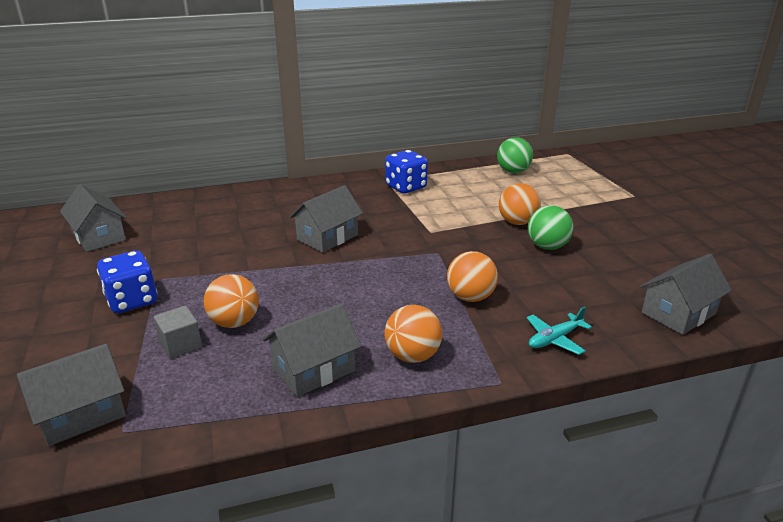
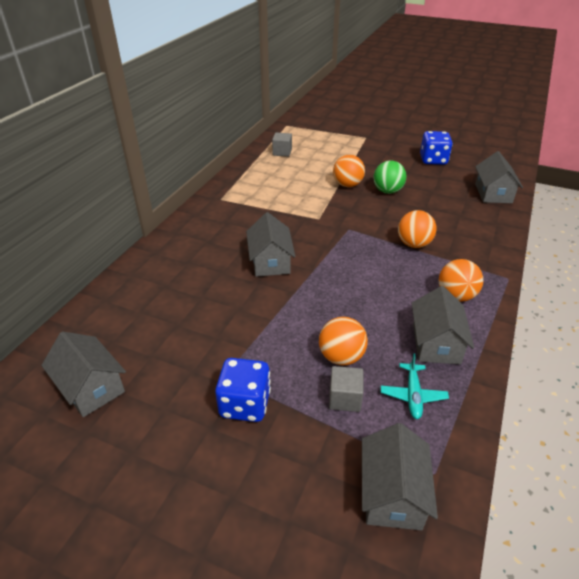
camera: 50 degrees left, 10 degrees up
grey house [60,184,127,252] -> grey house turned 45 degrees clockwise [41,332,126,417]
blue dice [385,150,428,193] -> blue dice moved to [420,131,453,165]
green ball [497,137,533,173] -> grey cube [272,132,292,157]
turquoise plane [527,306,592,355] -> turquoise plane moved to [381,353,449,419]

